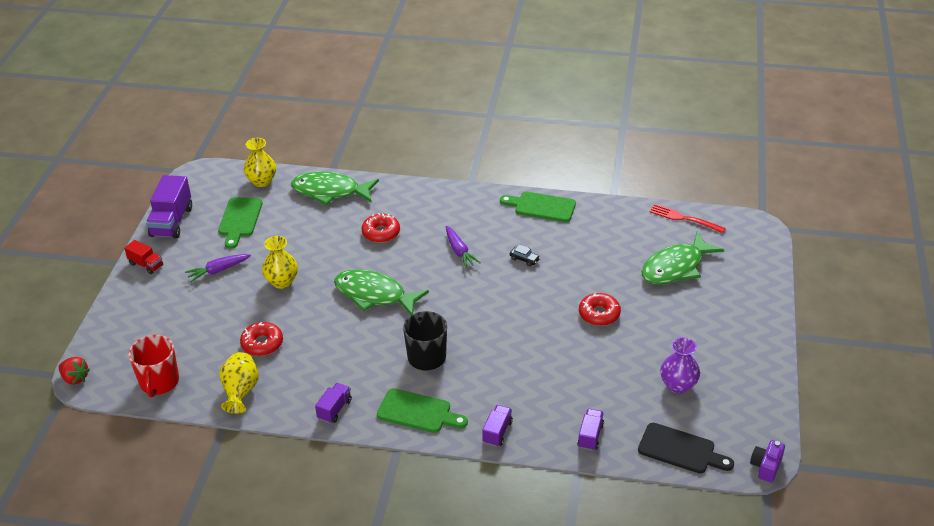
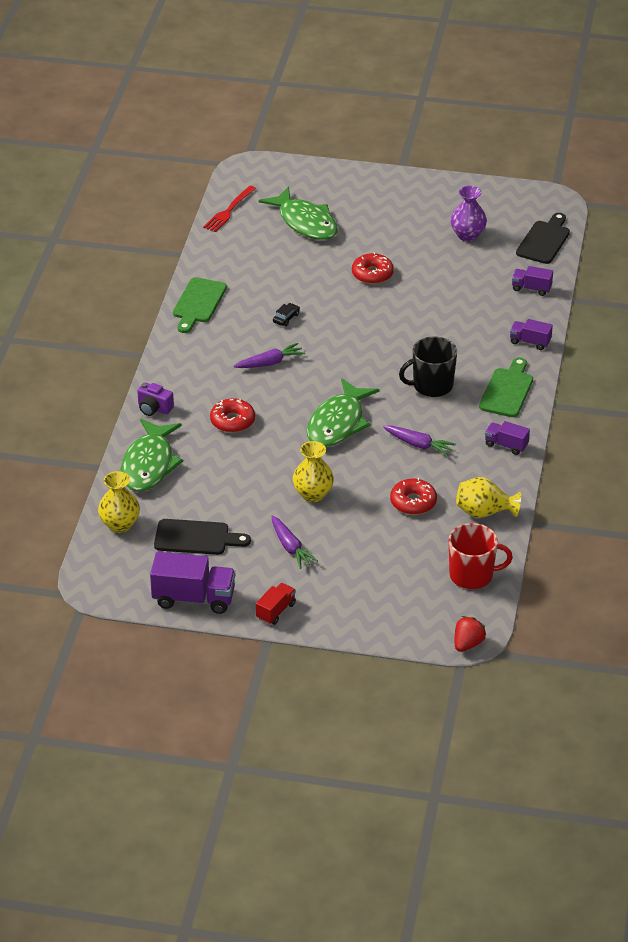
camera: 90 degrees left, 0 degrees up
green cutting board [218,197,263,249] -> black cutting board [154,519,251,555]
purple camera [750,440,785,482] -> purple camera moved to [137,382,174,416]
none -> purple carrot [383,426,456,456]

